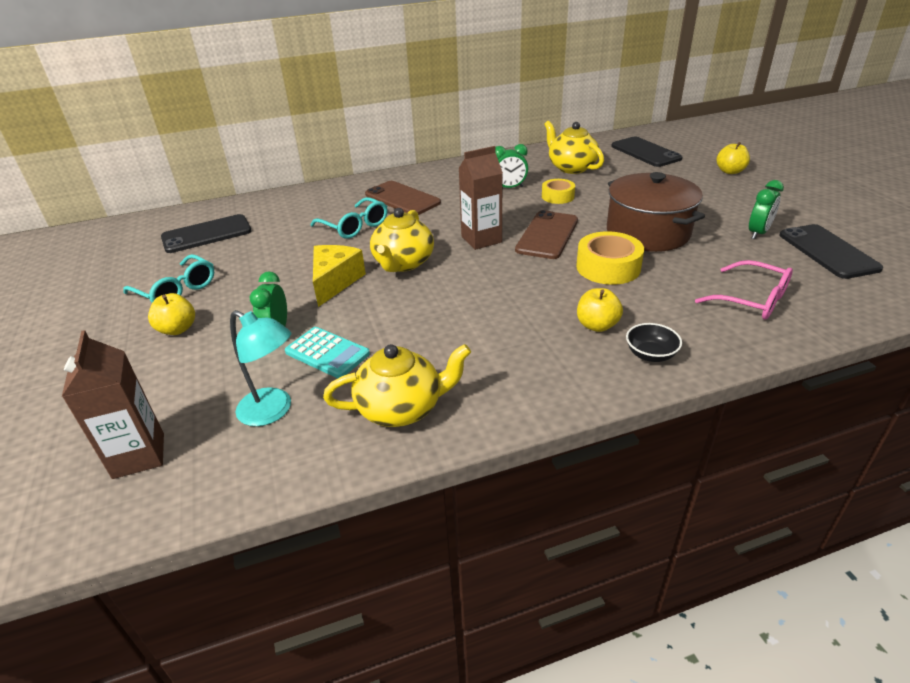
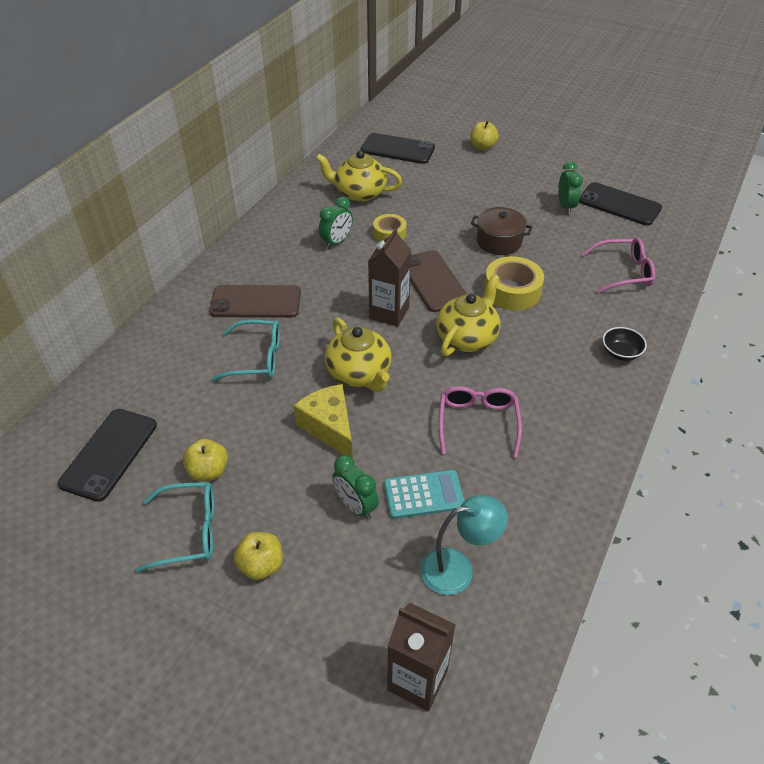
camera: 45 degrees left, 10 degrees up
yellow teapot [323,344,471,427] -> yellow teapot moved to [436,274,501,357]
yellow apple [577,288,623,332] -> yellow apple moved to [183,439,228,481]
brown pot [607,172,705,252] -> brown pot [471,207,532,255], size x0.61
none -> pink glasses [439,386,522,457]

